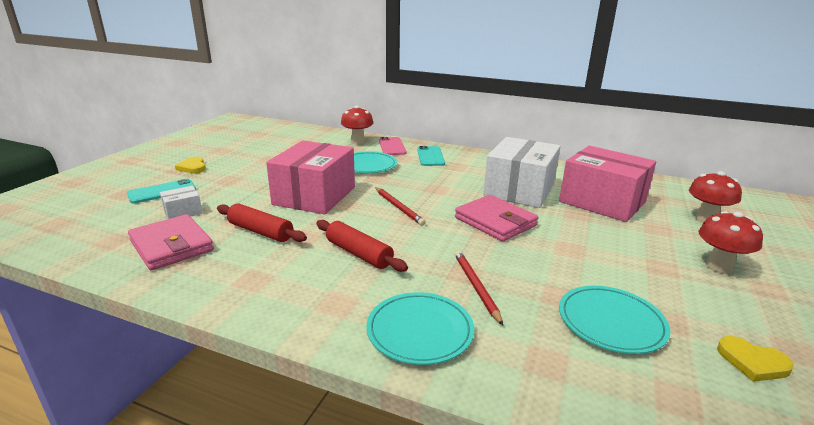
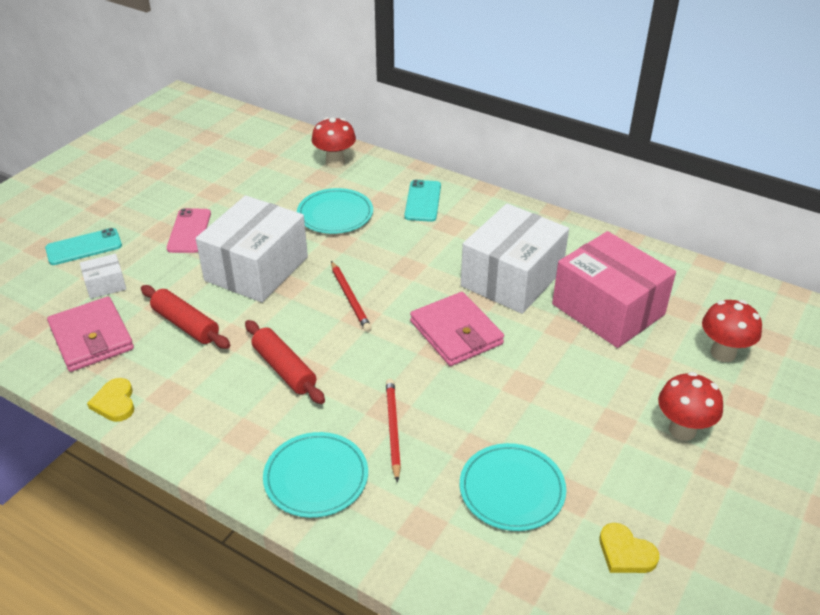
camera: 10 degrees right, 15 degrees up
yellow heart [175,157,206,173] -> yellow heart moved to [87,378,134,422]
pink box [266,141,355,214] -> white box [196,195,308,302]
pink phone [379,137,406,155] -> pink phone moved to [167,208,211,253]

